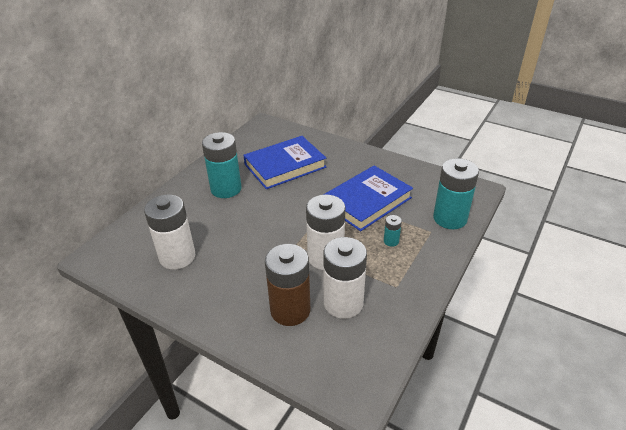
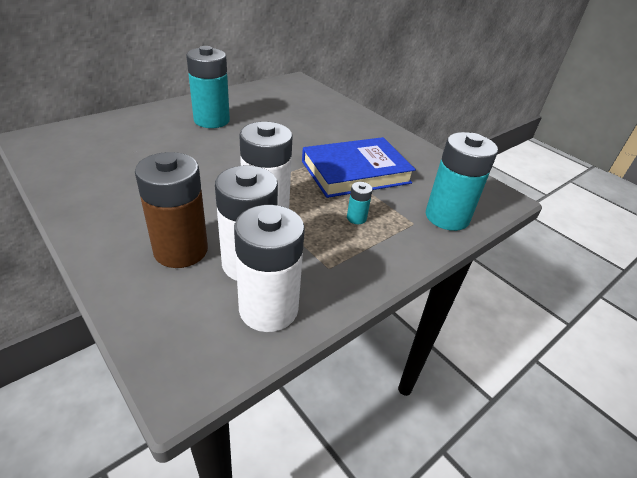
camera: 15 degrees right, 0 degrees up
white battery [144,195,195,270] -> white battery moved to [234,205,305,332]
blue book [243,136,326,189] -> none

